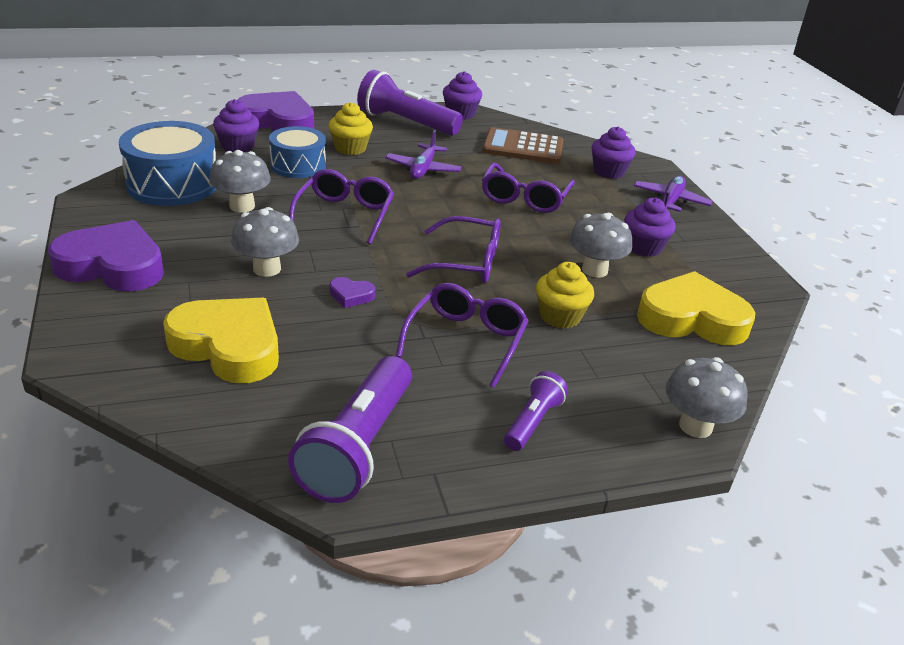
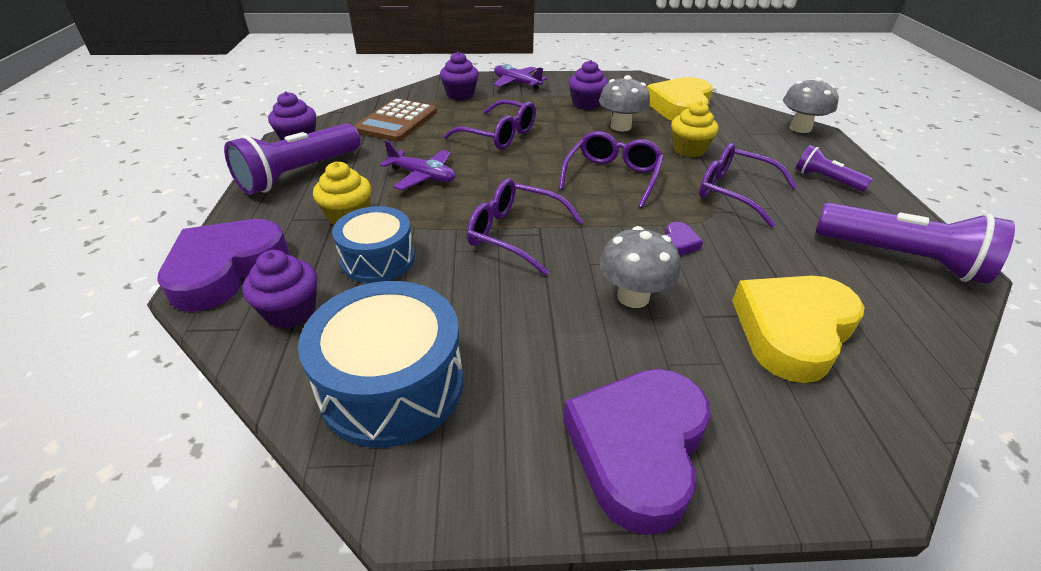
camera: 75 degrees left, 5 degrees up
grey mushroom [209,150,271,213] -> none

